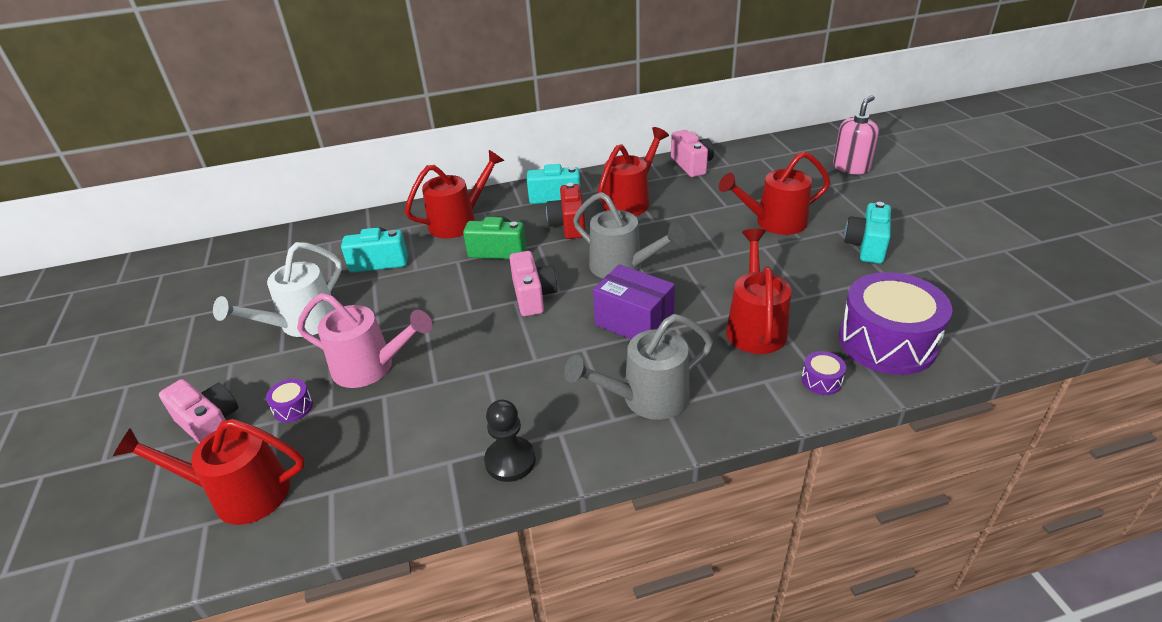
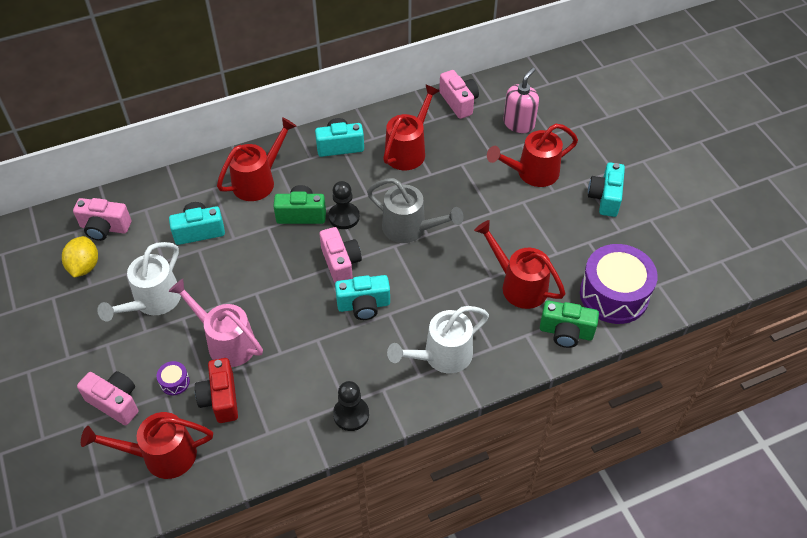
camera: 10 degrees left, 15 degrees up
pink watering can [297,293,432,388] -> pink watering can turned 150 degrees counterclockwise [168,279,263,367]
red camera [546,183,585,239] -> red camera moved to [195,358,238,423]
grey watering can [564,314,713,420] -> white watering can [387,306,489,373]
purple box [593,265,675,339] -> none
red watering can [726,228,791,354] -> red watering can turned 45 degrees counterclockwise [474,220,565,309]
purple drum [801,351,846,395] -> green camera [540,300,599,348]
pink soap dispenser [833,95,879,175] -> pink soap dispenser moved to [503,67,539,133]
none -> yellow lemon [62,236,98,278]
none -> pink camera [73,198,131,241]
none -> black pawn [329,181,360,229]
none -> turquoise camera [335,275,390,320]

